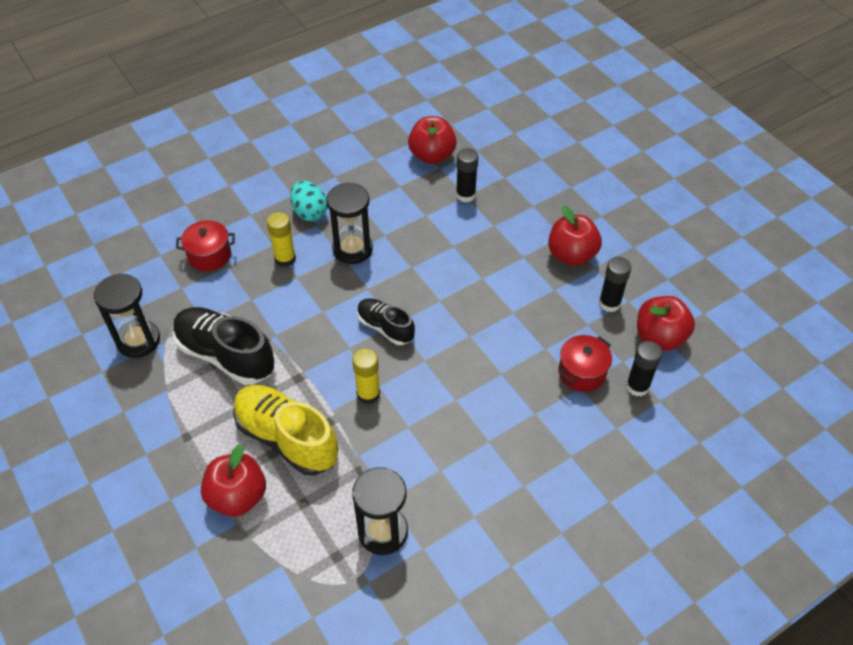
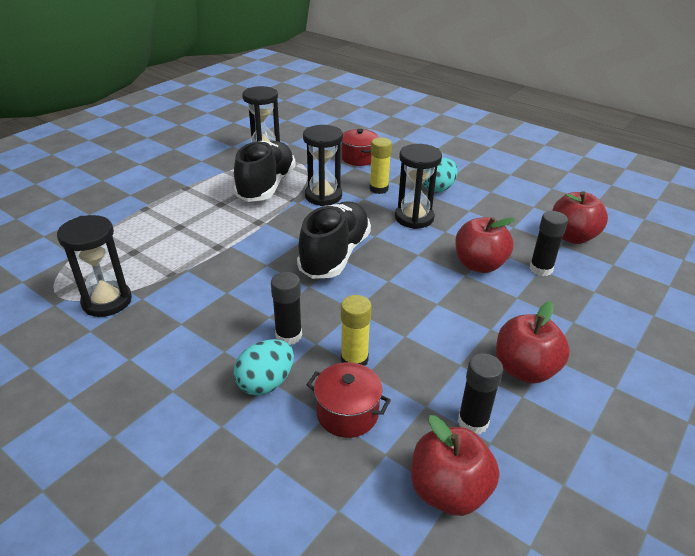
camera: 70 degrees right, 15 degrees down
red apple [201,444,266,517] -> red apple moved to [455,217,515,273]
yellow shoe [233,385,338,475] -> none
yellow glue stick [352,348,380,404] -> yellow glue stick moved to [341,295,372,366]
black shoe [357,298,415,345] -> black shoe [297,201,371,279], size x1.69
black glue stick [626,341,662,396] -> black glue stick moved to [271,272,302,345]
none -> turquoise egg [234,339,294,395]
none -> black hourglass [303,125,343,206]

